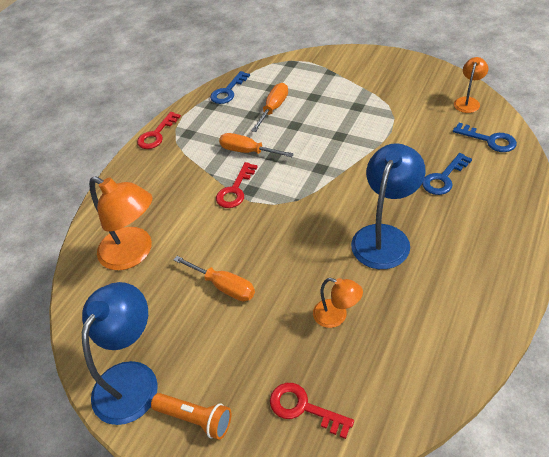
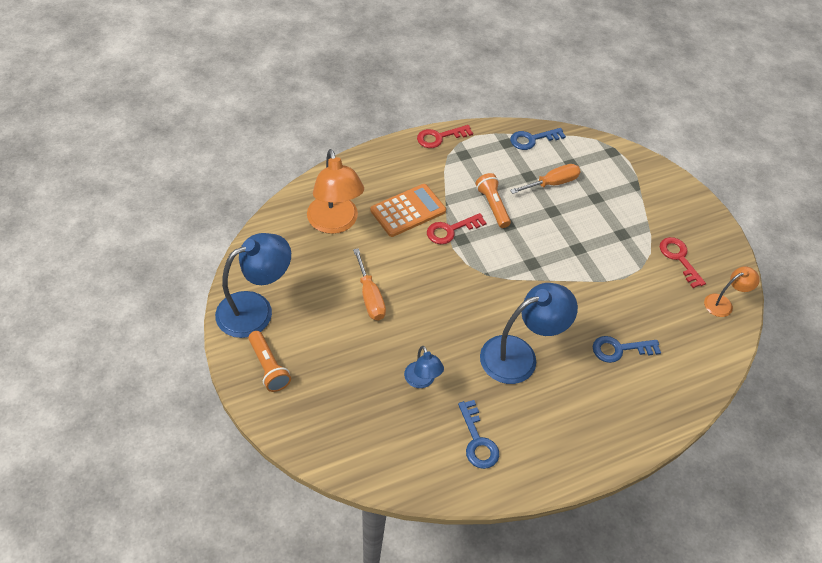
camera: 30 degrees right, 5 degrees up
orange screwdriver [219,133,294,157] -> orange flashlight [475,173,511,228]
red key [270,383,354,439] -> red key moved to [660,237,706,288]
orange lamp [313,278,363,328] -> blue lamp [404,346,444,388]
blue key [453,123,517,152] -> blue key moved to [458,400,499,469]
none -> orange calculator [370,184,446,237]

